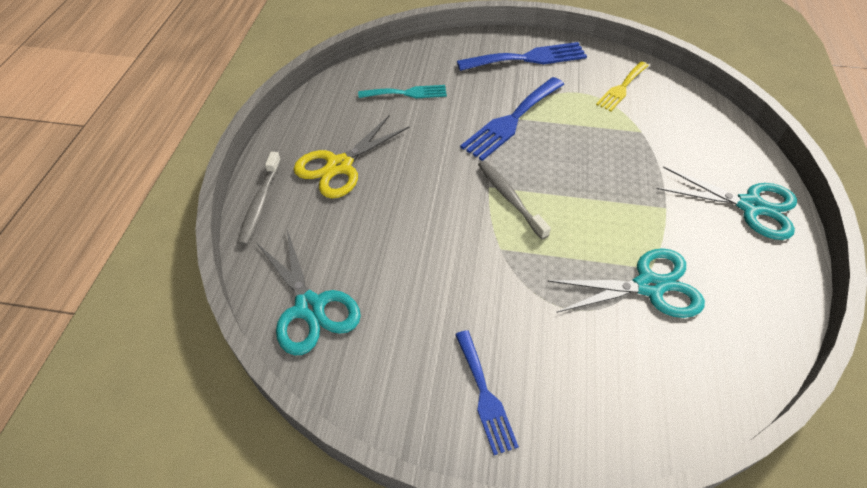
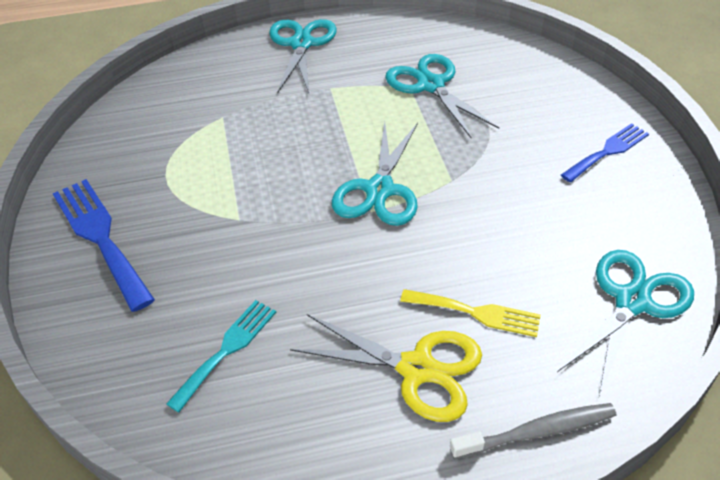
camera: 110 degrees left, 5 degrees down
turquoise fork [358,85,447,98] -> turquoise fork turned 60 degrees clockwise [166,300,276,412]
blue fork [460,77,564,161] -> none
grey toothbrush [478,160,551,239] -> turquoise scissors [332,121,418,226]
yellow fork [596,62,649,111] -> yellow fork moved to [400,289,541,337]

